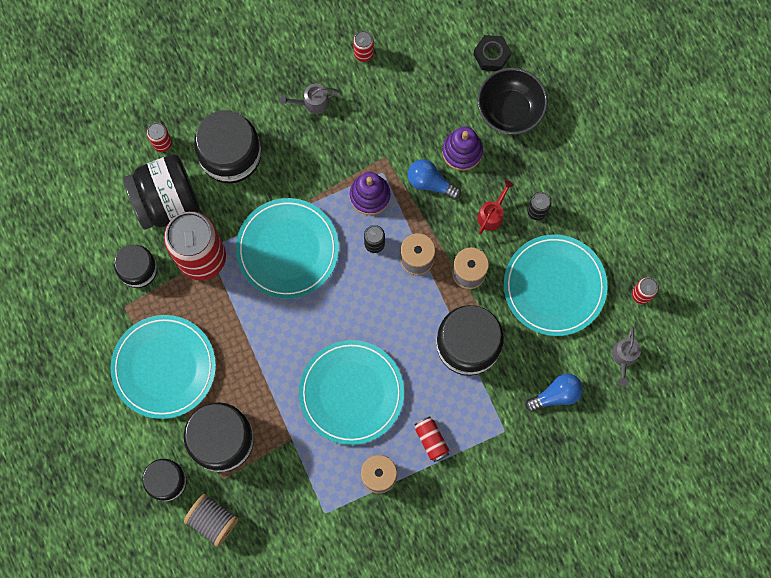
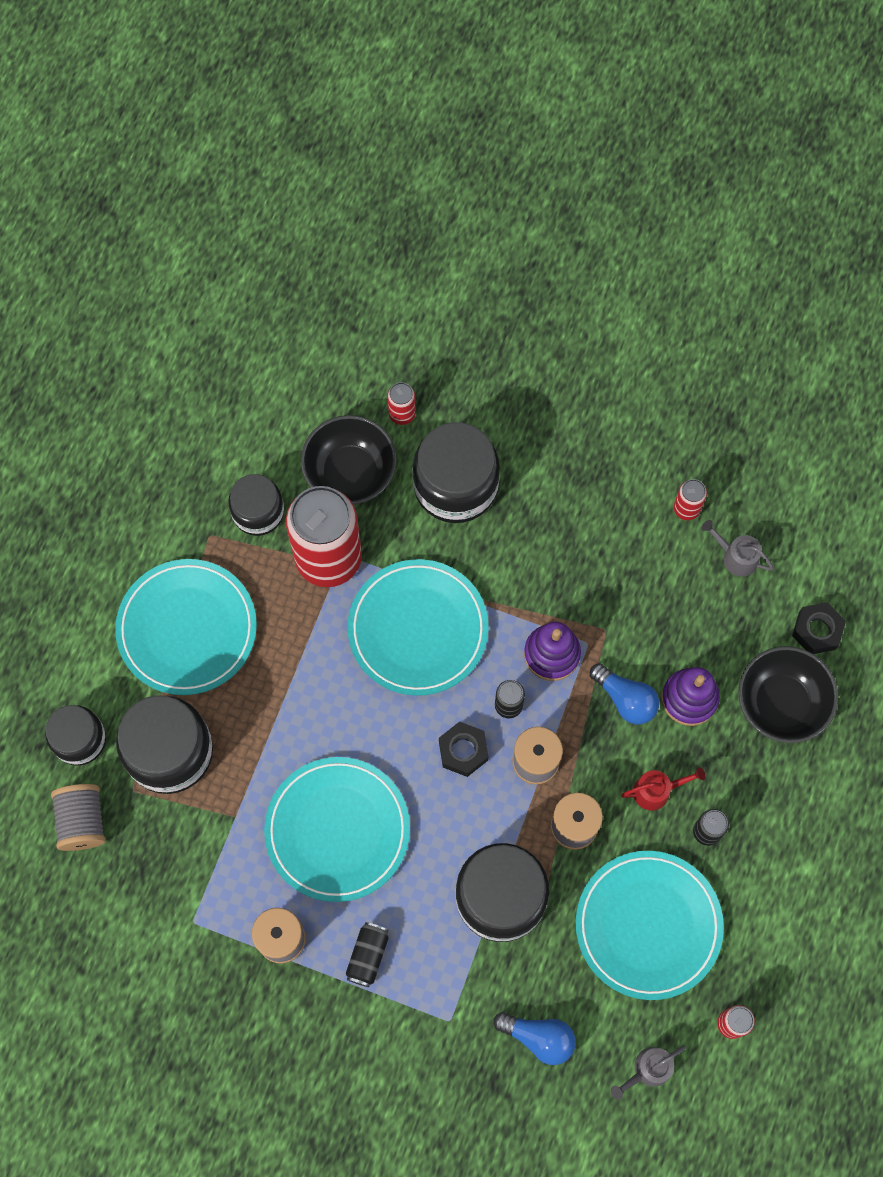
camera: 45 degrees right, 5 degrees down
black jar [123,154,200,230] -> black bowl [301,415,397,505]
grey watering can [280,84,339,114] -> grey watering can moved to [701,520,774,577]
blue light bulb [407,159,461,200] -> blue light bulb turned 150 degrees clockwise [590,663,659,725]
red can [414,416,449,462] -> black can [345,922,389,987]
none -> black nut [439,721,489,777]

